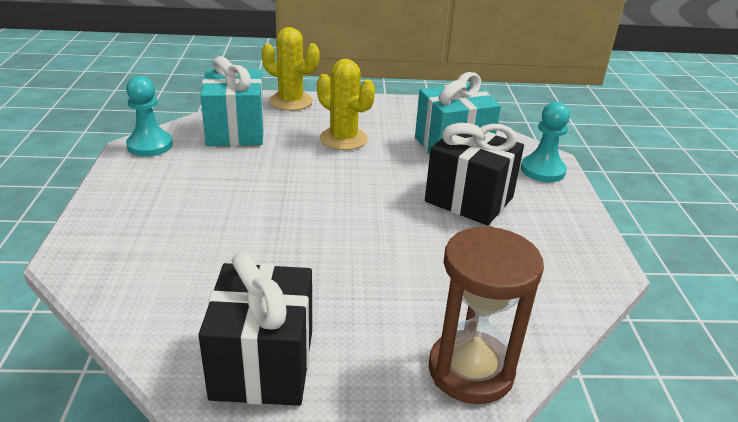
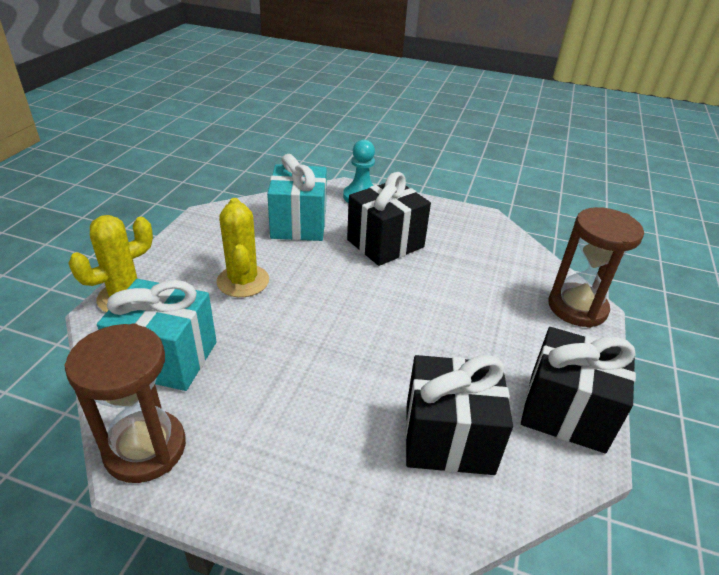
camera: 70 degrees left, 5 degrees up
turquoise pawn [126,76,173,157] -> brown hourglass [64,323,186,483]
yellow cactus [317,59,375,150] -> yellow cactus turned 75 degrees counterclockwise [216,198,269,297]
none -> black gift [405,355,513,475]

